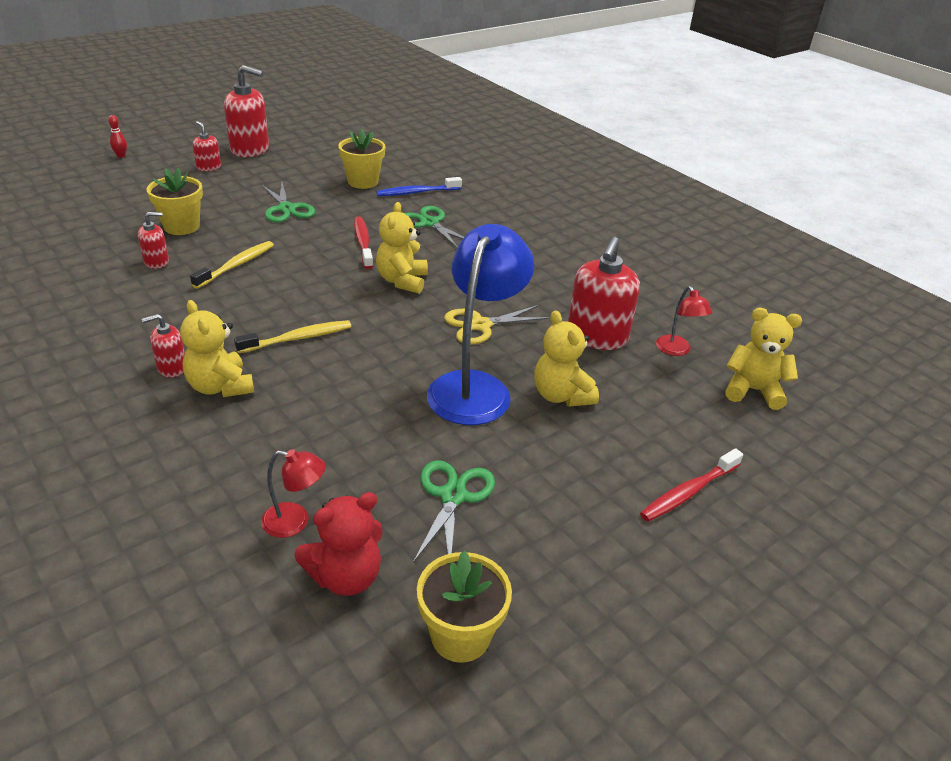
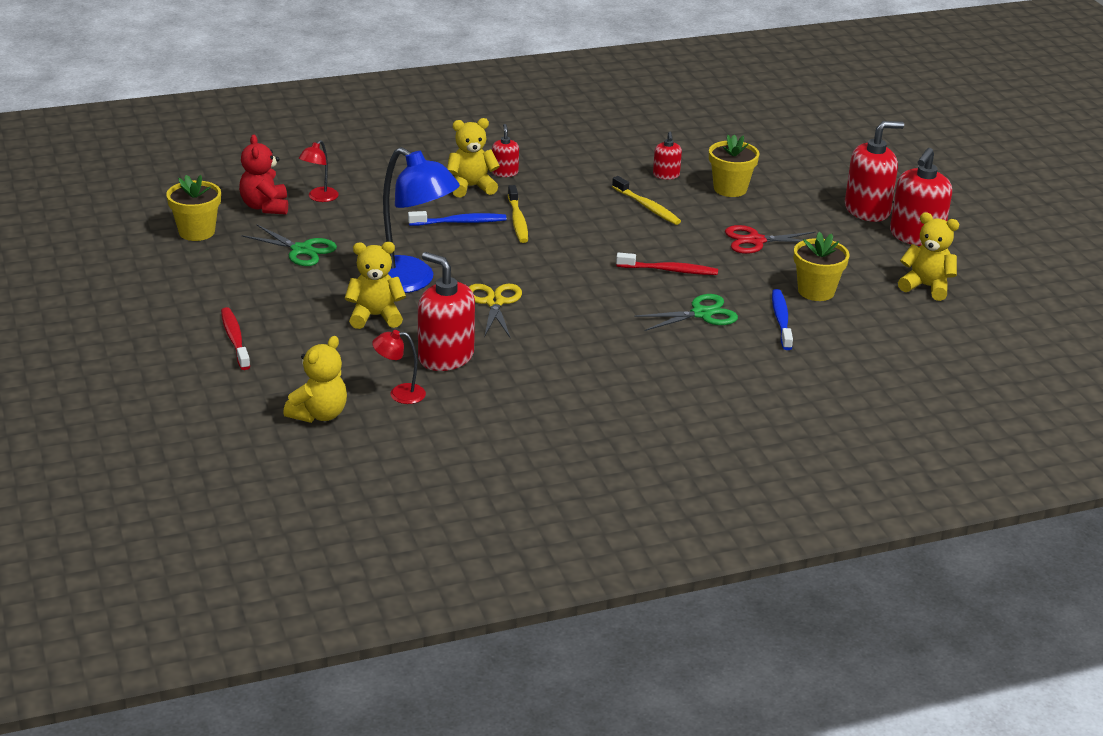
camera: 110 degrees right, 5 degrees down
red bowling pin [108,115,127,158] -> none
red soap dispenser [193,121,221,171] -> red soap dispenser [845,121,904,222], size x1.93
green scissors [261,182,315,222] -> red scissors [725,225,816,254]
yellow teddy bear [376,202,428,294] -> yellow teddy bear moved to [898,212,959,301]
none -> blue toothbrush [408,211,507,226]

